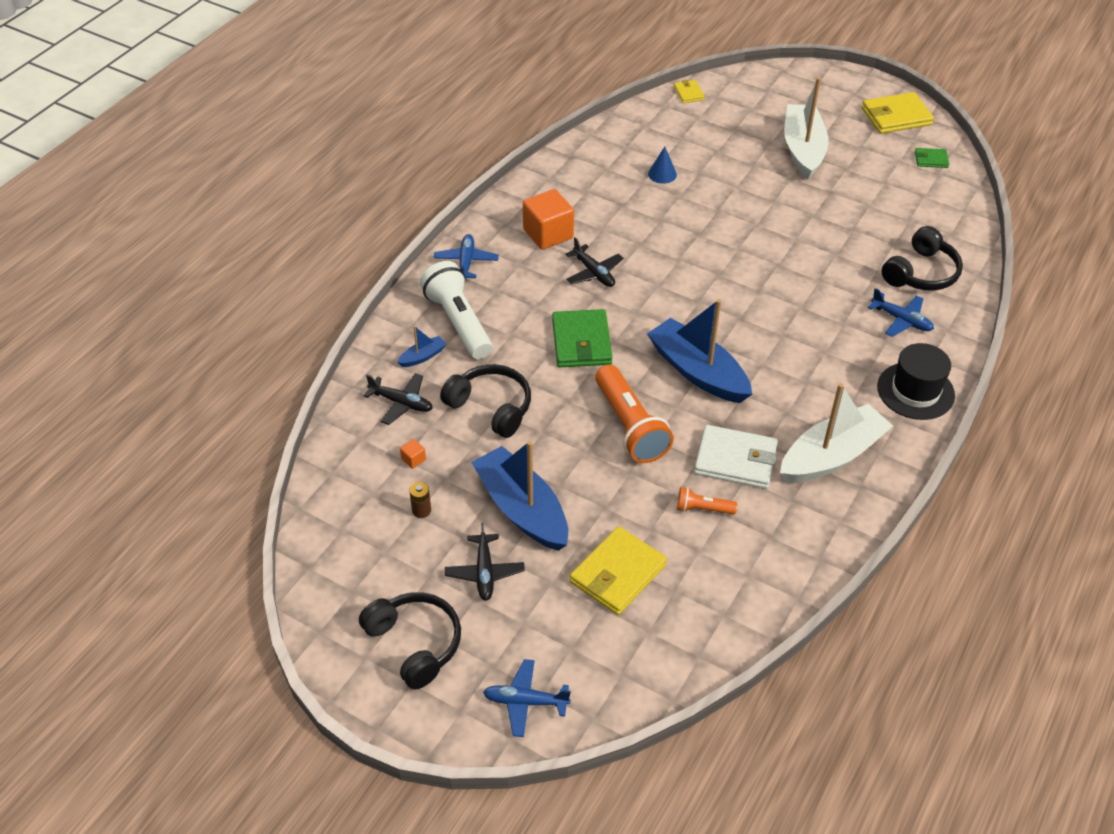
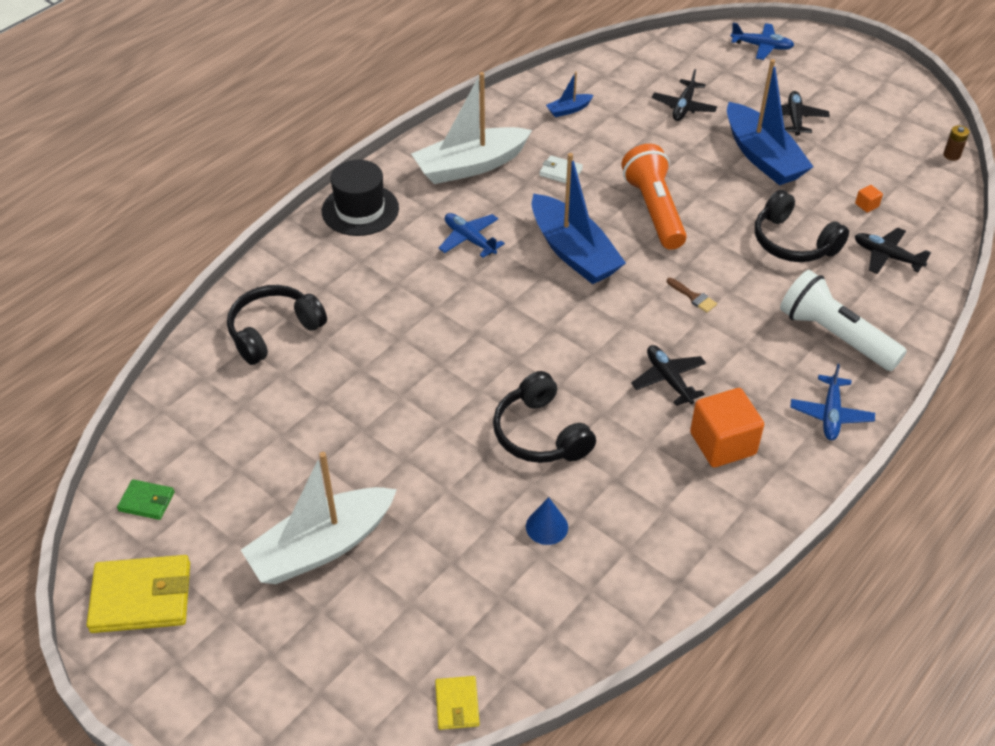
camera: 170 degrees left, 0 degrees up
black headphones [359,592,461,690] -> black headphones moved to [493,371,596,463]
blue boat [397,326,446,367] -> blue boat moved to [546,72,593,117]
brown battery [409,482,431,518] -> brown battery moved to [943,125,969,161]
white flashlight [420,261,493,359] -> white flashlight turned 150 degrees clockwise [780,270,907,371]
green wallet [552,309,612,367] -> brown brush [667,278,717,313]
yellow wallet [570,526,667,615] -> black plane [652,69,717,121]
orange flashlight [677,487,737,515] -> none
white wallet [694,425,778,489] -> white wallet [539,155,583,183], size x0.52
white boat [784,77,828,180] -> white boat turned 45 degrees clockwise [241,452,397,584]
blue plane [868,288,934,337] -> blue plane moved to [438,213,505,258]

